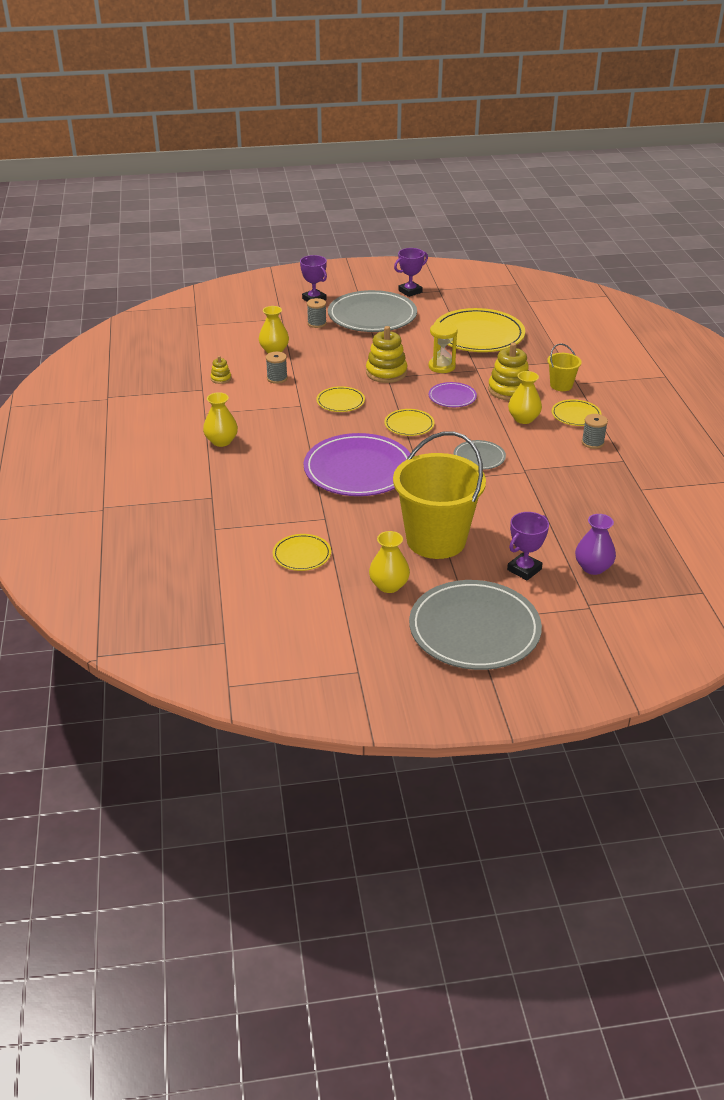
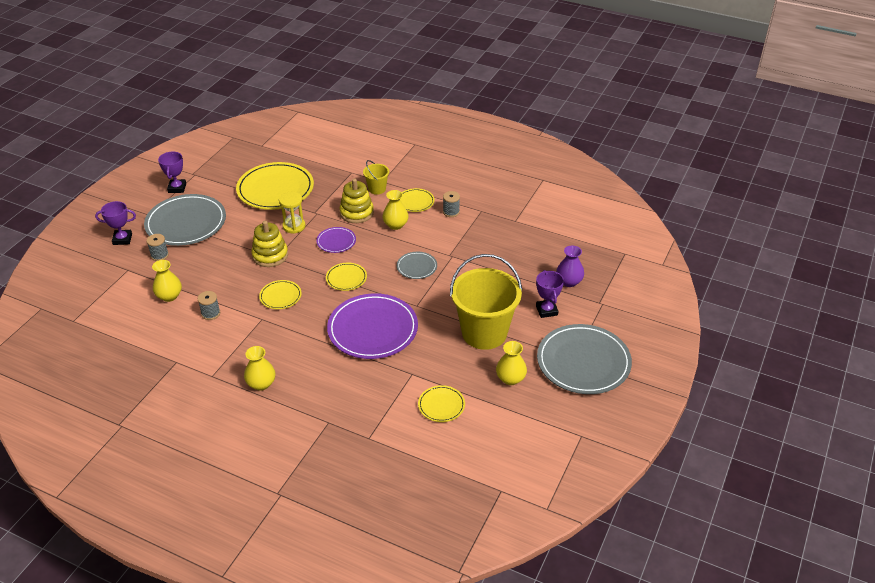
camera: 55 degrees left, 5 degrees up
yellow stacking toy [210,356,231,384] -> none

